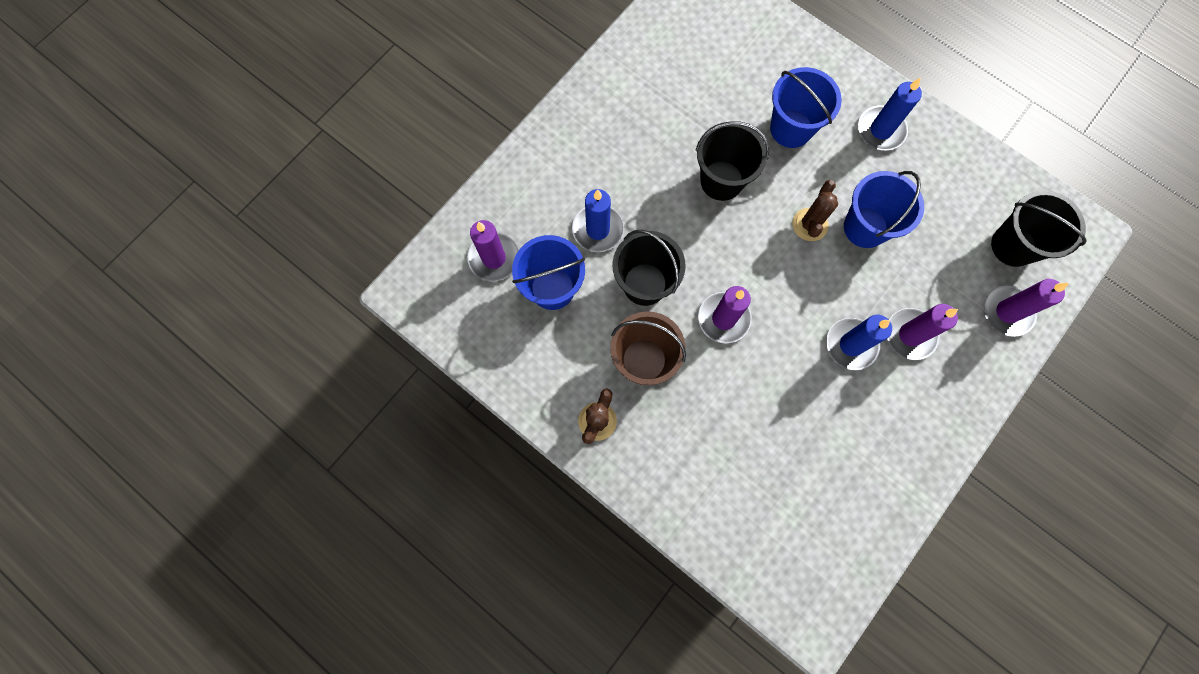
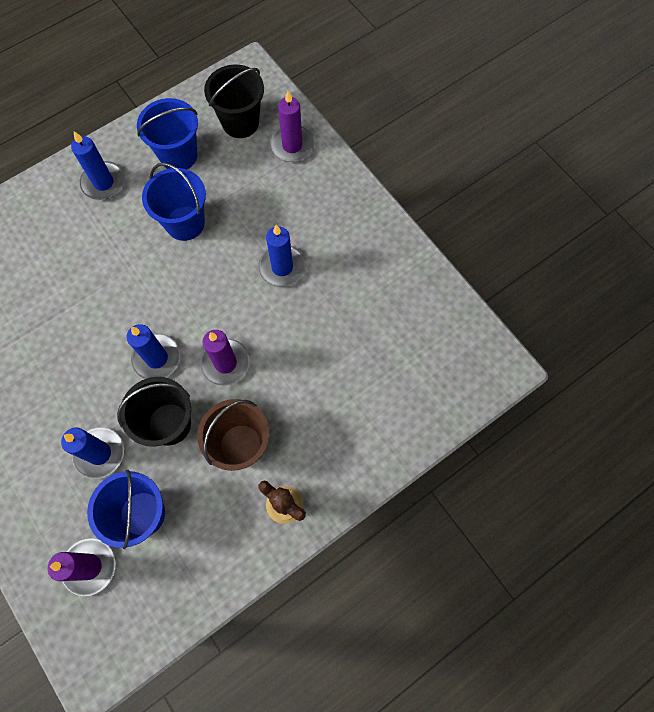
camera: 75 degrees left, 5 degrees down
black bucket [696,122,769,201] -> none
blue bucket [770,67,842,148] -> blue bucket moved to [137,98,198,170]
brown cactus [792,180,838,241] -> none
purple candle [887,304,958,360] -> none
none -> blue candle [126,324,181,379]

